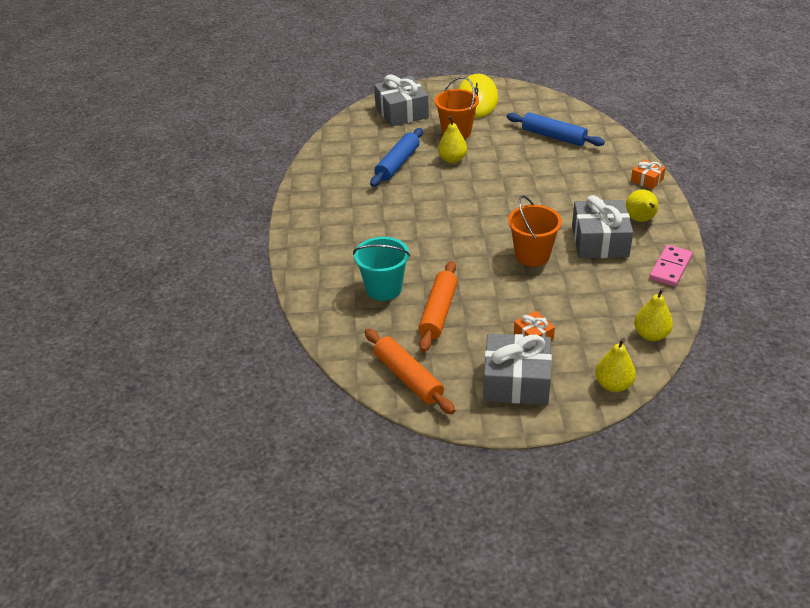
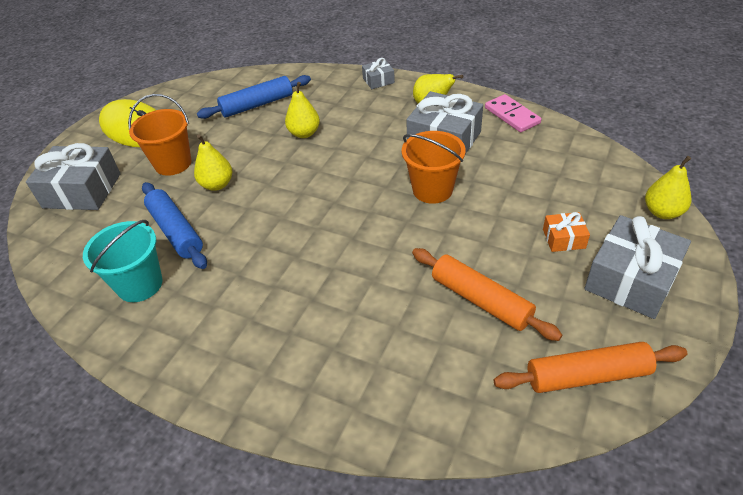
camera: 60 degrees left, 5 degrees up
turquoise bucket [353,237,410,301] -> turquoise bucket moved to [83,220,163,302]
orange gift [631,160,666,190] -> grey gift [362,58,395,89]
yellow pear [634,288,673,341] -> yellow pear moved to [285,82,320,138]

